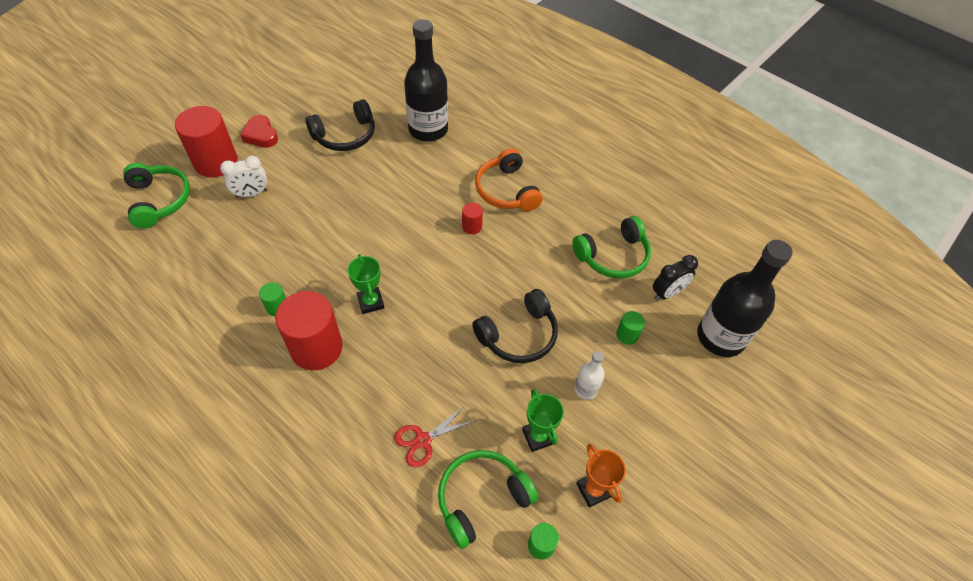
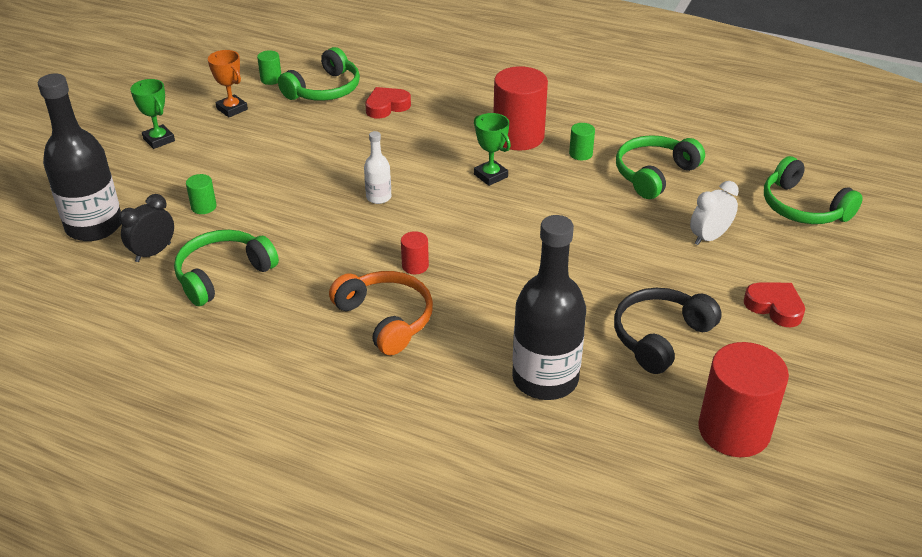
camera: 165 degrees right, 15 degrees down
red cylinder [175,106,238,177] -> red cylinder moved to [698,342,789,457]
red scissors [394,405,475,467] -> red heart [365,87,411,119]
black headphones [472,289,558,363] -> none
green trophy [522,389,564,452] -> green trophy moved to [130,79,175,149]
white bottle [574,351,605,400] -> white bottle moved to [364,131,391,204]
none -> green headphones [616,135,705,199]

